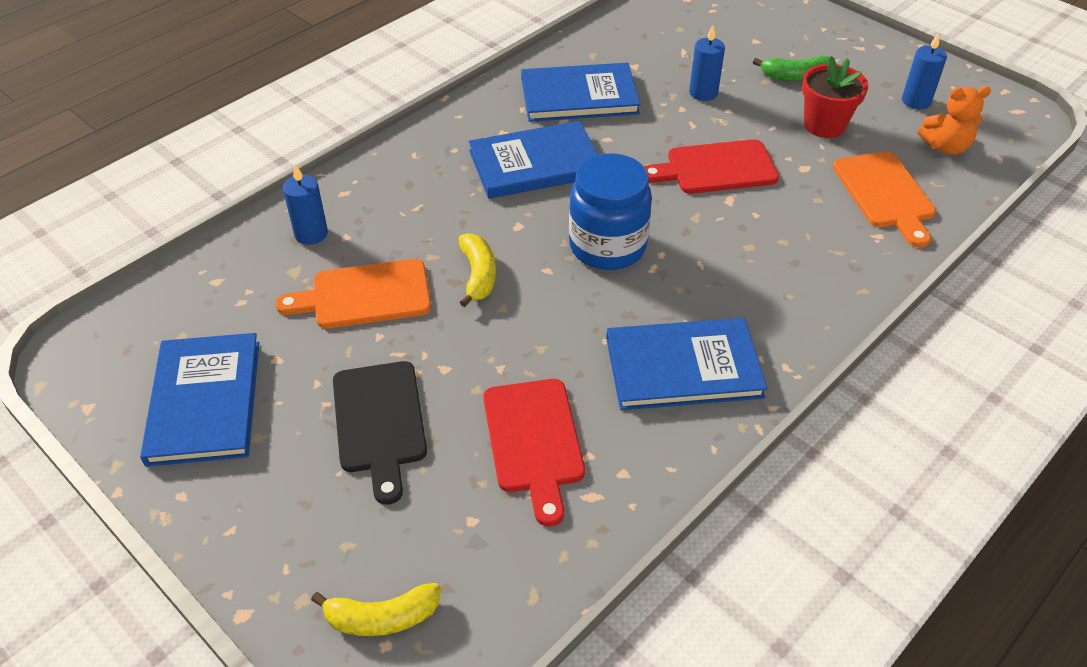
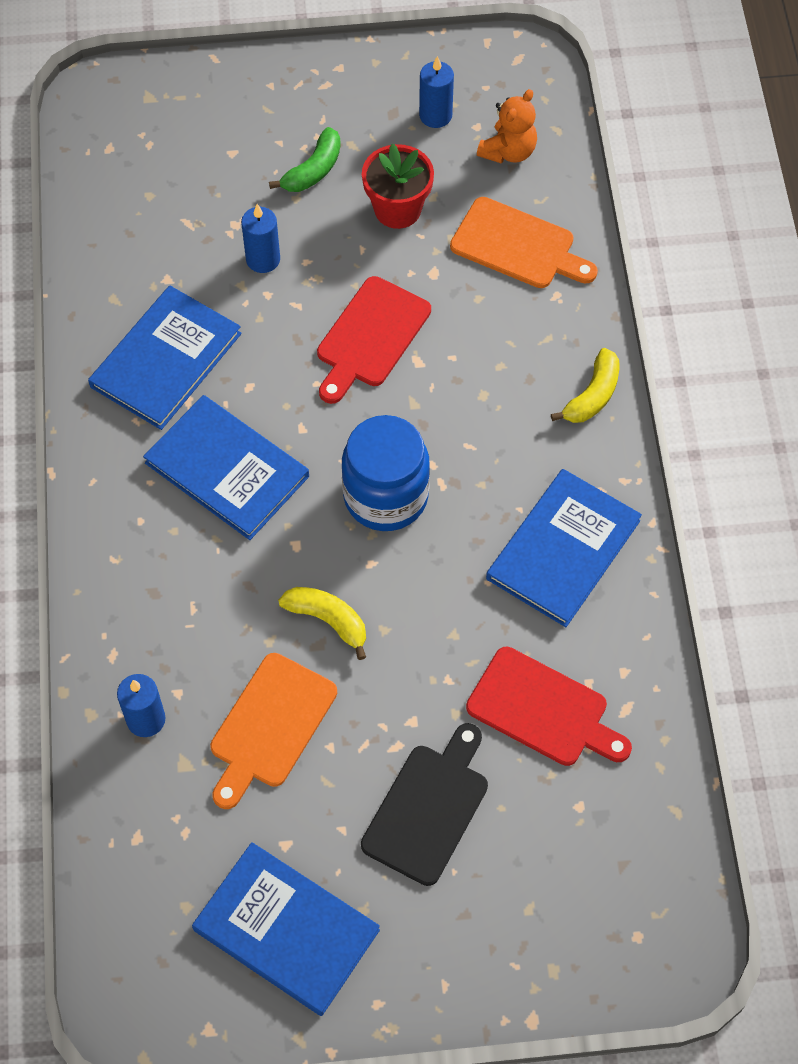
camera: 50 degrees left, 15 degrees up
yellow banana [311,583,440,636] -> yellow banana moved to [551,348,619,423]
black cutting board [333,361,427,505] -> black cutting board turned 90 degrees counterclockwise [361,723,488,886]
blue book [469,121,598,199] -> blue book turned 75 degrees counterclockwise [143,395,309,540]

